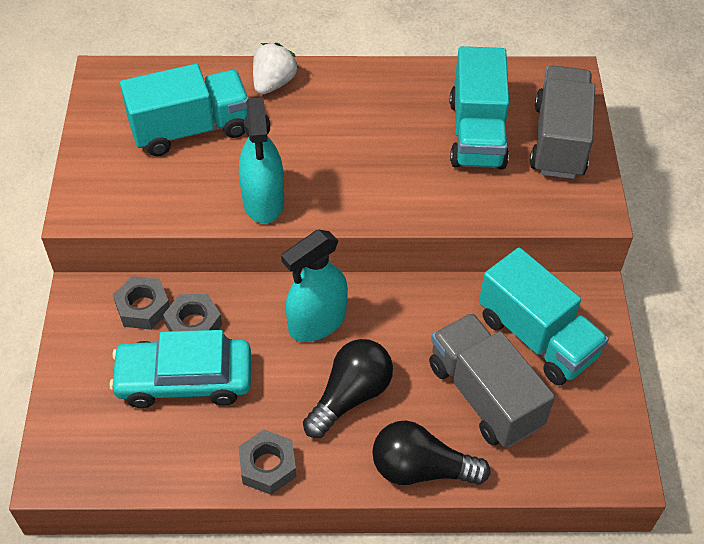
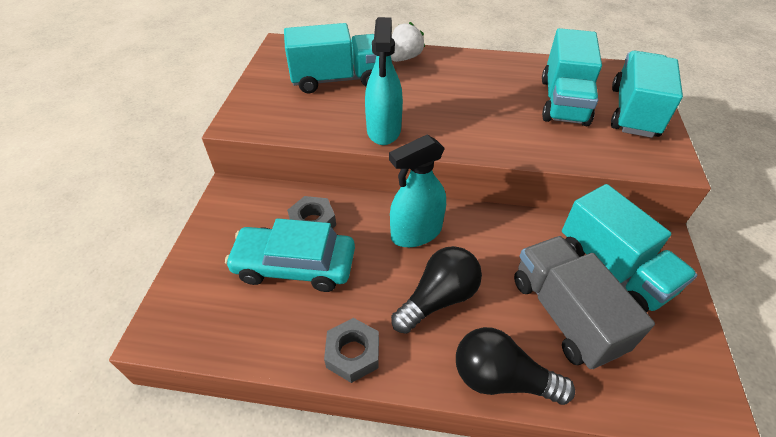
camera: 10 degrees right, 5 degrees down
grey nut [113,276,170,330] -> none
grey truck [530,65,595,179] -> turquoise truck [611,51,683,138]

